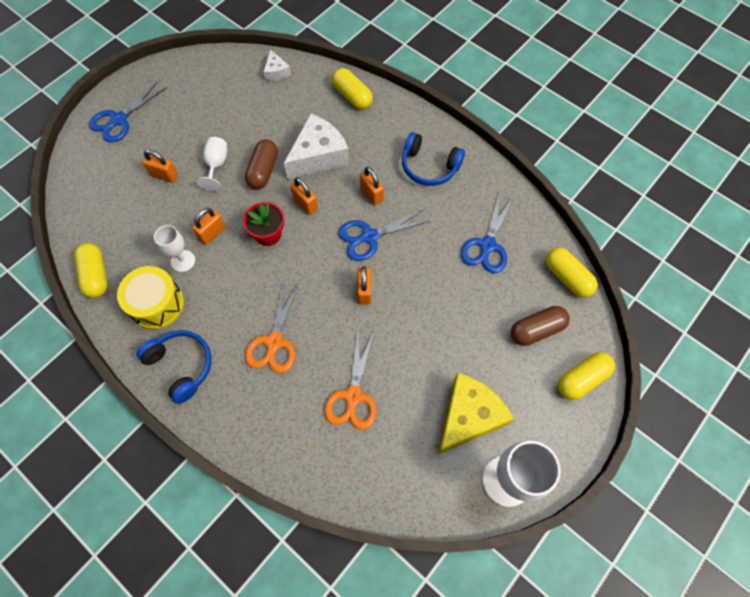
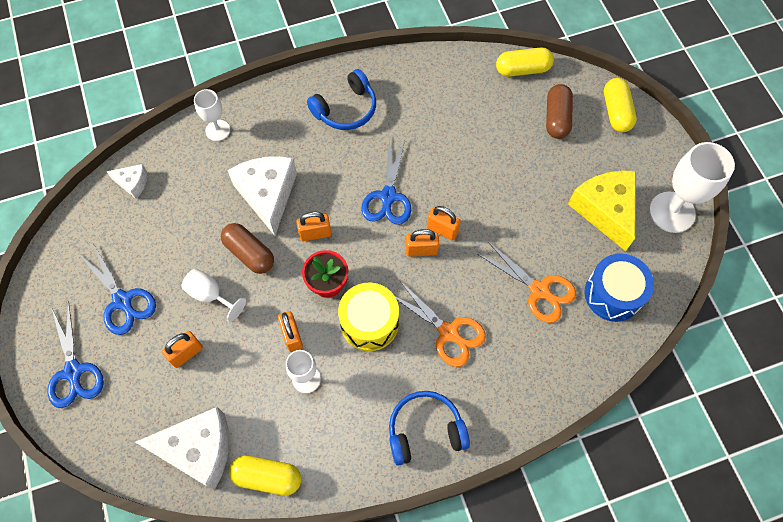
camera: 60 degrees left, 0 degrees up
yellow drum [117,266,184,330] -> yellow drum moved to [338,282,399,351]
yellow capsule [332,68,373,110] -> white goblet [194,89,230,141]
orange padlock [360,167,384,205] -> orange padlock moved to [406,229,439,257]
blue scissors [461,194,513,273] -> blue scissors moved to [79,245,156,335]
none -> white cheese [135,407,229,490]
none -> blue drum [585,254,654,322]

